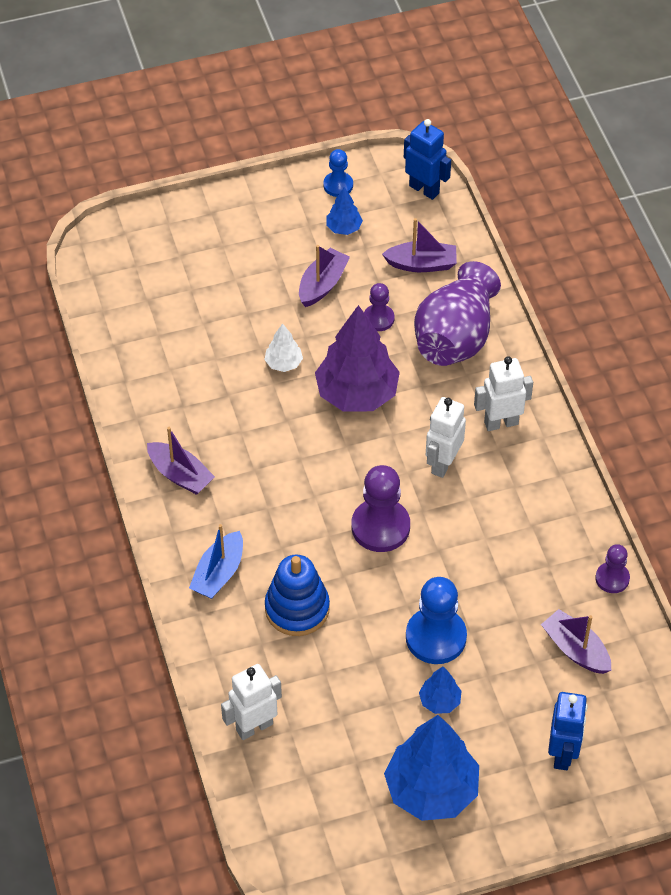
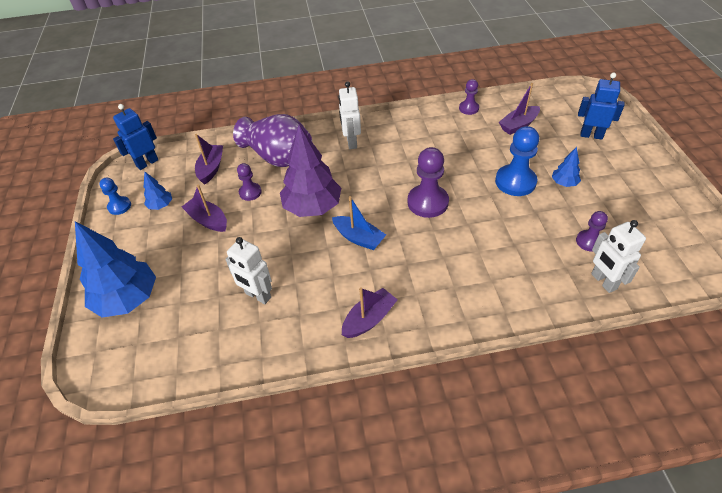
camera: 80 degrees left, 5 degrees down
blue boat [189,524,243,599] -> blue boat moved to [332,196,386,250]
white tree [265,324,303,372] -> none
blue stacking toy [265,555,330,636] -> none
blue tree [384,715,479,821] -> blue tree moved to [75,221,156,318]
white robot [426,397,466,478] -> white robot moved to [225,237,272,304]
none -> purple pawn [576,211,608,252]

